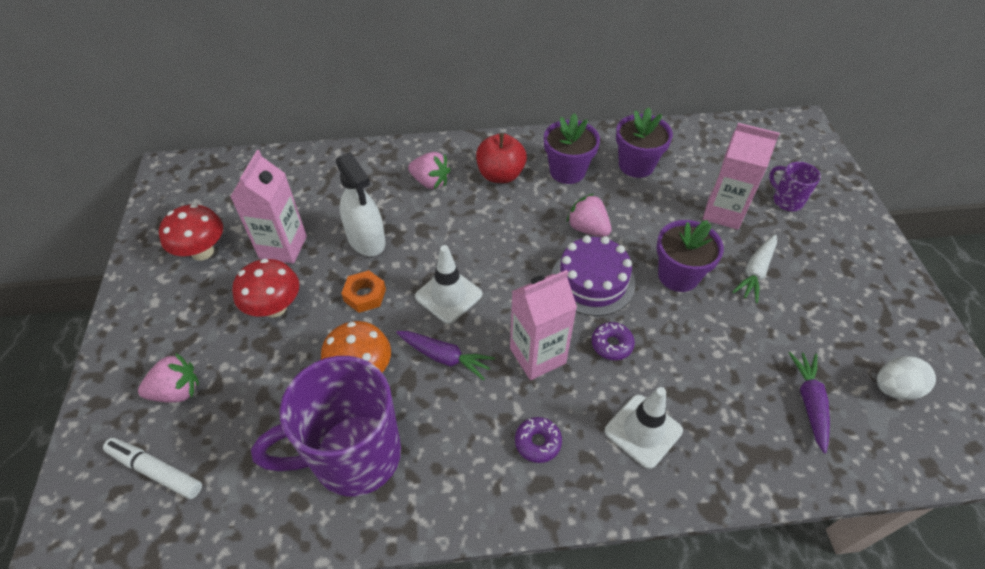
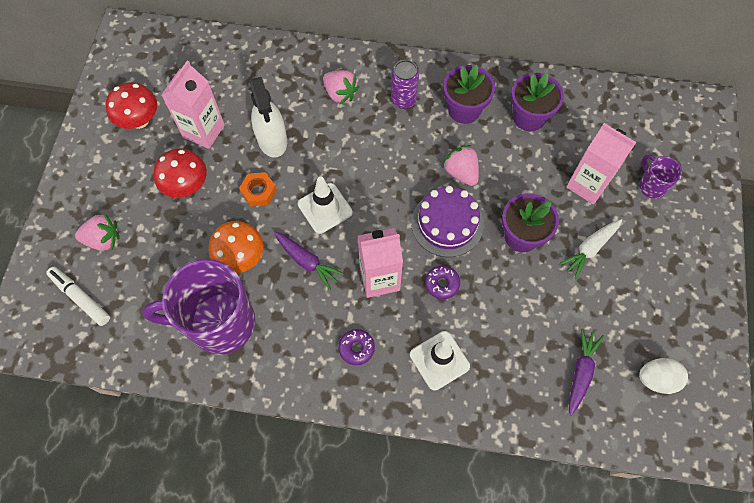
camera: 15 degrees right, 15 degrees up
red apple [476,133,527,183] -> purple can [391,60,419,109]

